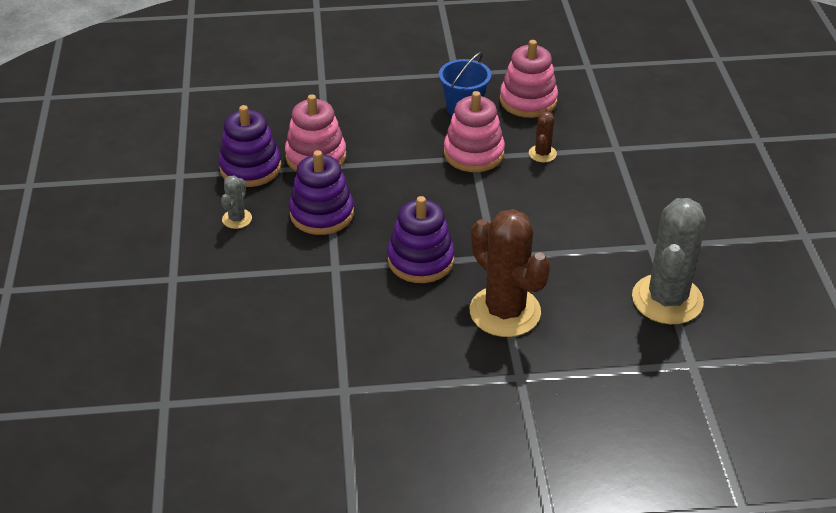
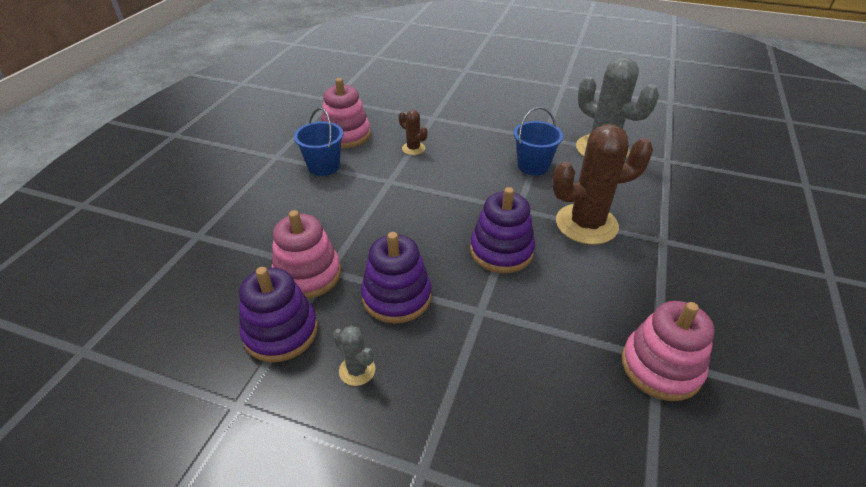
camera: 65 degrees left, 0 degrees up
pink stacking toy [444,91,505,172] -> pink stacking toy moved to [622,301,715,401]
none -> blue bucket [514,107,563,176]

